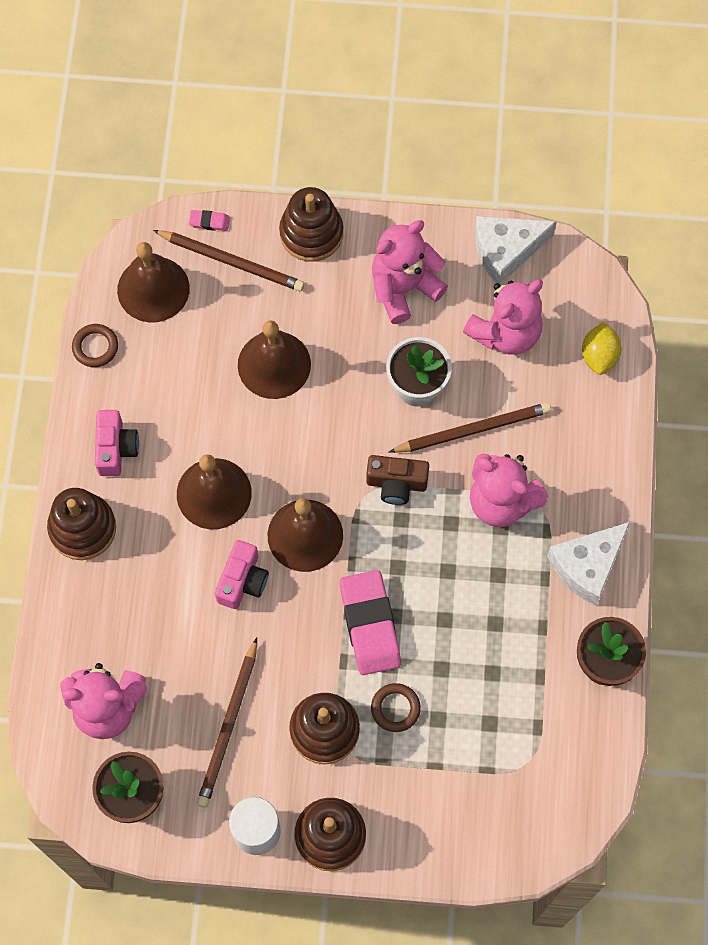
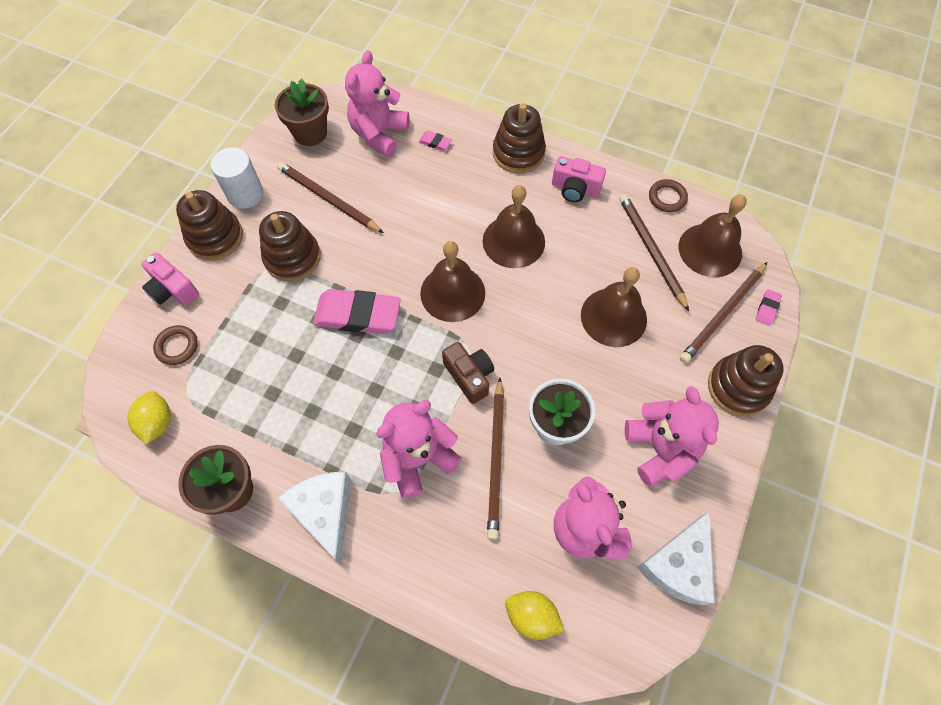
camera: 110 degrees right, 5 degrees down
pink camera [215,540,269,609] -> pink camera moved to [142,252,199,306]
brown camera [366,455,429,505] -> brown camera turned 120 degrees clockwise [442,342,494,404]
brown ring [371,683,421,732] -> brown ring moved to [153,325,198,365]
white cheese [475,216,557,284] -> white cheese turned 150 degrees counterclockwise [637,511,715,606]
none -> yellow lemon [127,391,171,445]
none -> pink eraser [419,131,452,151]
none -> brown pencil [619,194,689,311]

